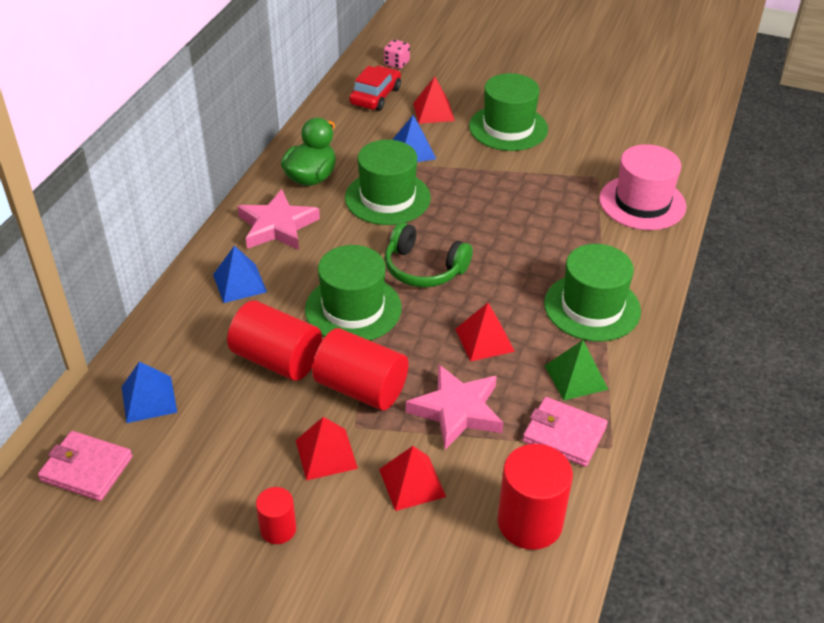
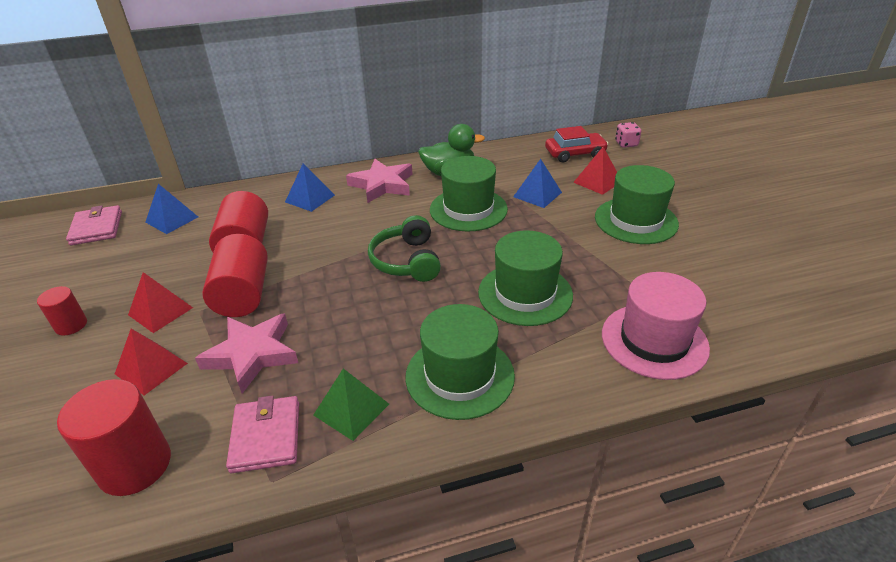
camera: 55 degrees right, 5 degrees down
green hat [305,245,402,341] -> green hat moved to [478,230,573,326]
red pyramid [455,303,515,362] -> none

